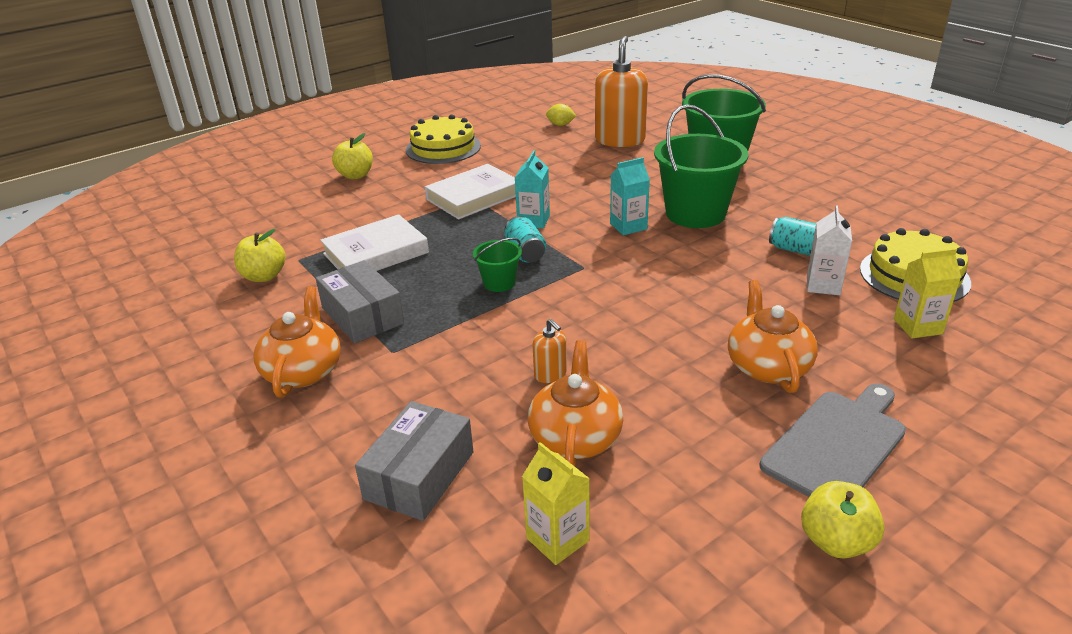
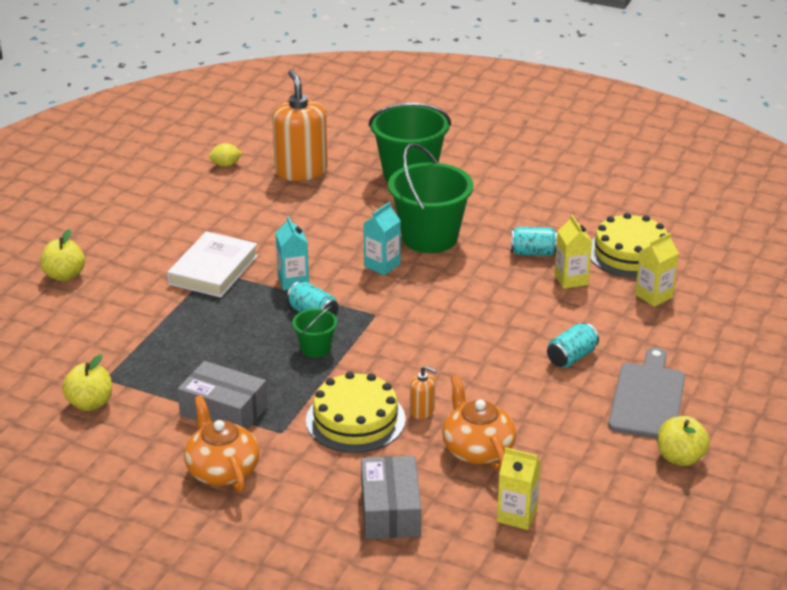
camera: 30 degrees left, 0 degrees up
white book [320,214,429,271] -> none
yellow cake [406,114,481,164] -> yellow cake moved to [306,372,406,453]
orange teapot [728,280,818,393] -> turquoise can [547,323,599,368]
white carton [807,205,852,295] -> yellow carton [555,215,592,289]

